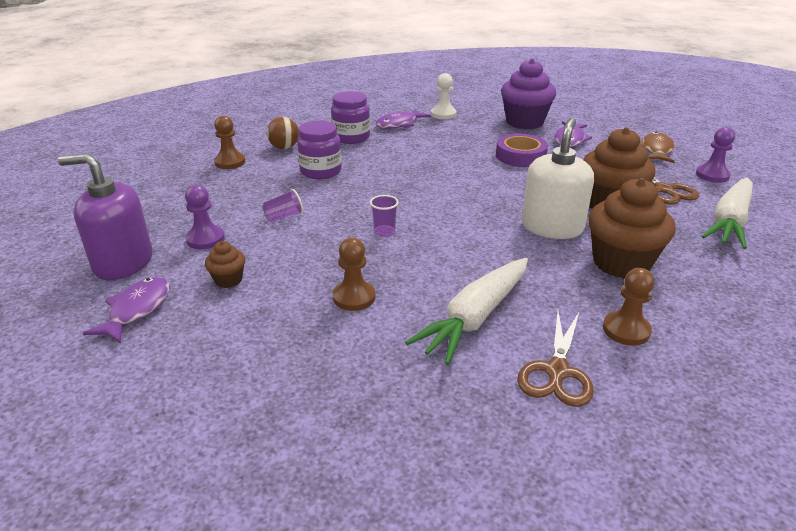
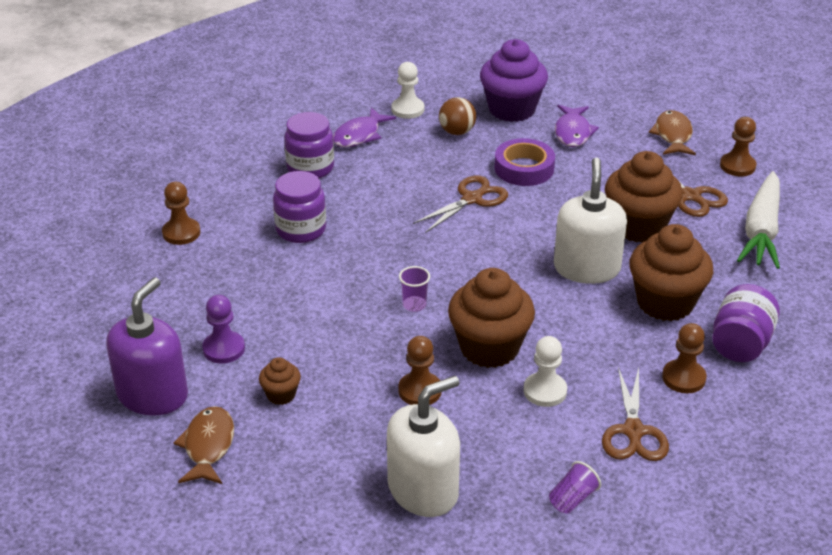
camera: 15 degrees left, 5 degrees up
purple soap dispenser [58,153,153,280] -> purple soap dispenser turned 120 degrees clockwise [106,277,188,416]
purple fish [83,277,170,344] -> brown fish [173,406,234,484]
purple cup [263,189,303,222] -> purple cup moved to [549,461,601,514]
brown ball [267,117,299,149] -> brown ball moved to [439,97,476,135]
white carrot [405,258,528,365] -> white pawn [523,336,567,407]
purple pawn [696,127,735,183] -> brown pawn [720,117,756,176]
none -> white soap dispenser [387,376,460,517]
none -> brown scissors [413,176,508,233]
none -> brown cupcake [448,268,535,368]
none -> purple jar [712,284,780,362]

